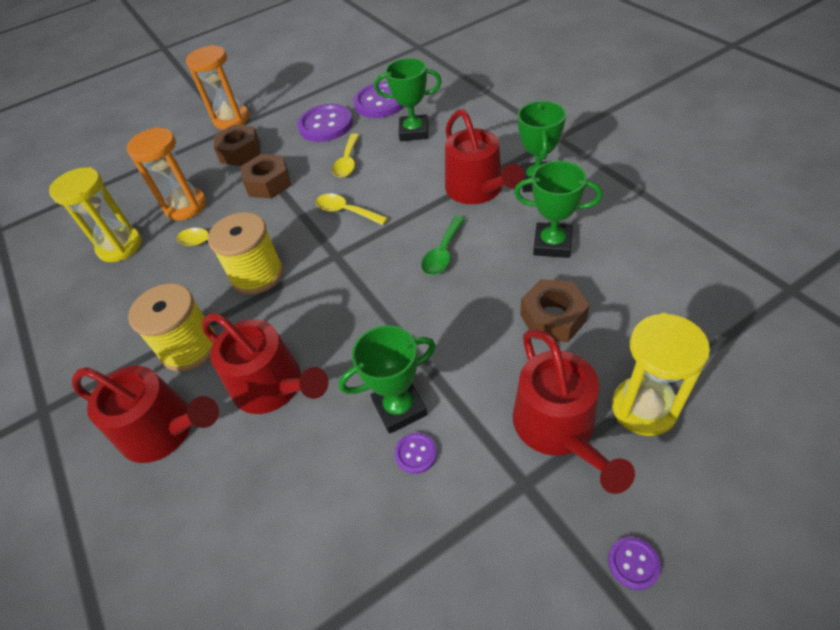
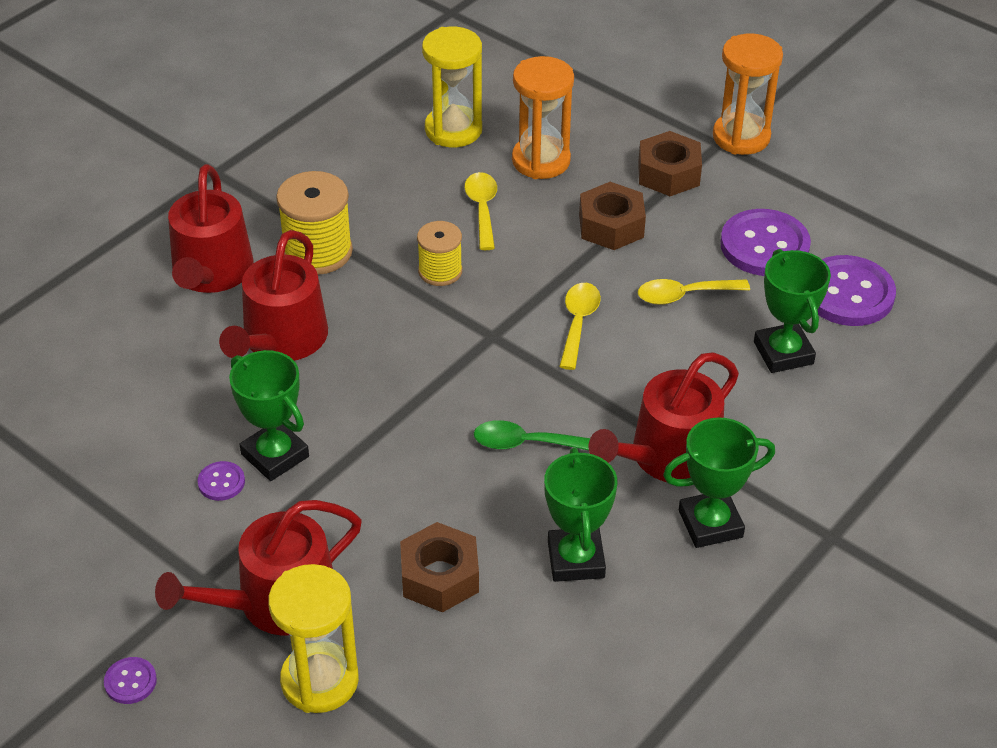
camera: 65 degrees right, 5 degrees down
yellow spool [208,212,283,295] -> yellow spool [417,221,462,286], size x0.63

